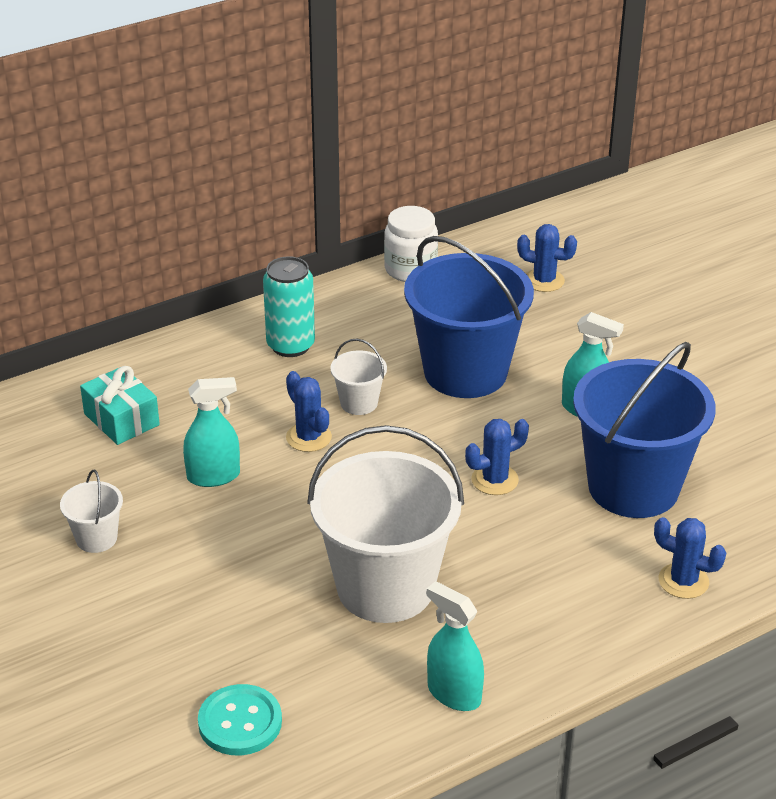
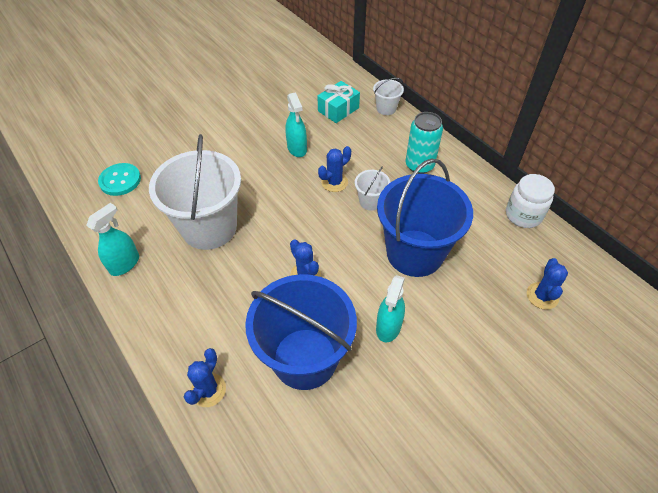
camera: 85 degrees right, 15 degrees up
white bucket [60,470,123,553] -> white bucket moved to [373,78,404,115]

